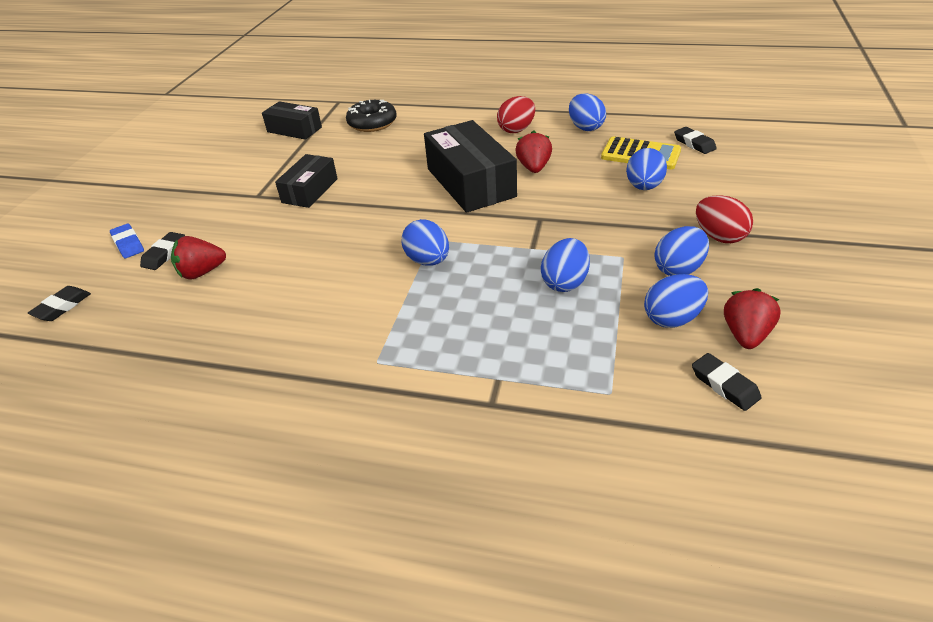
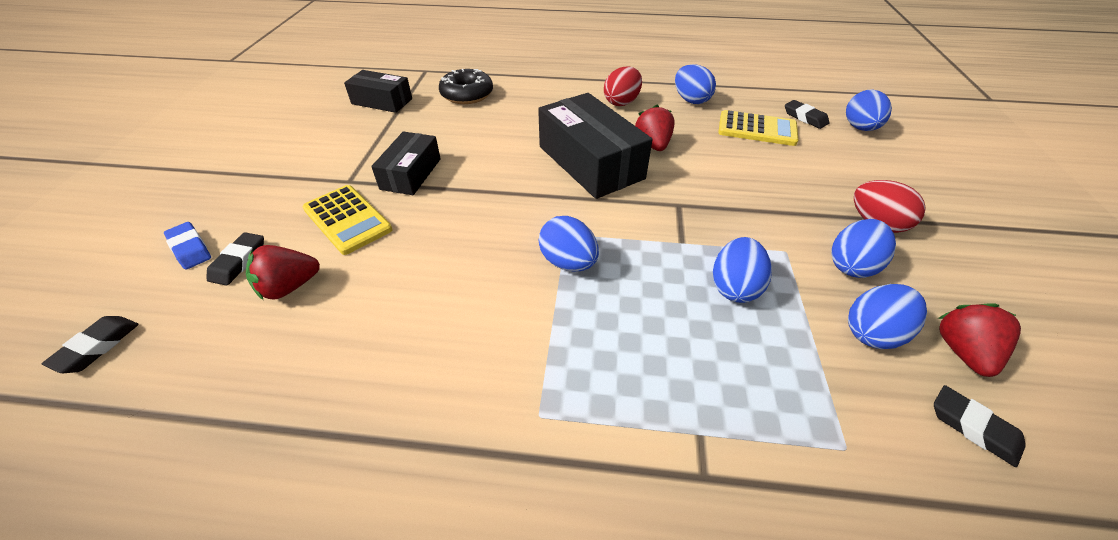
camera: 10 degrees left, 5 degrees up
blue egg [626,148,667,190] -> blue egg moved to [846,89,892,131]
none -> yellow calculator [303,185,393,255]

